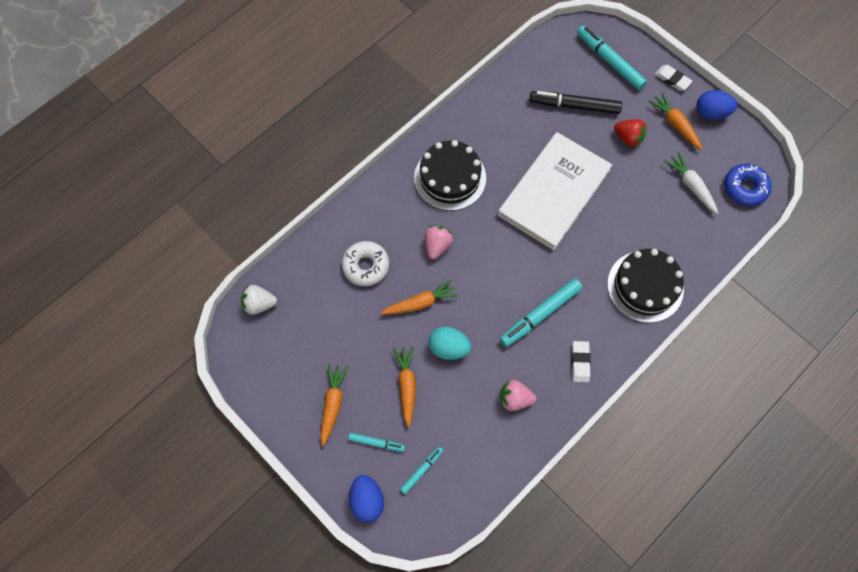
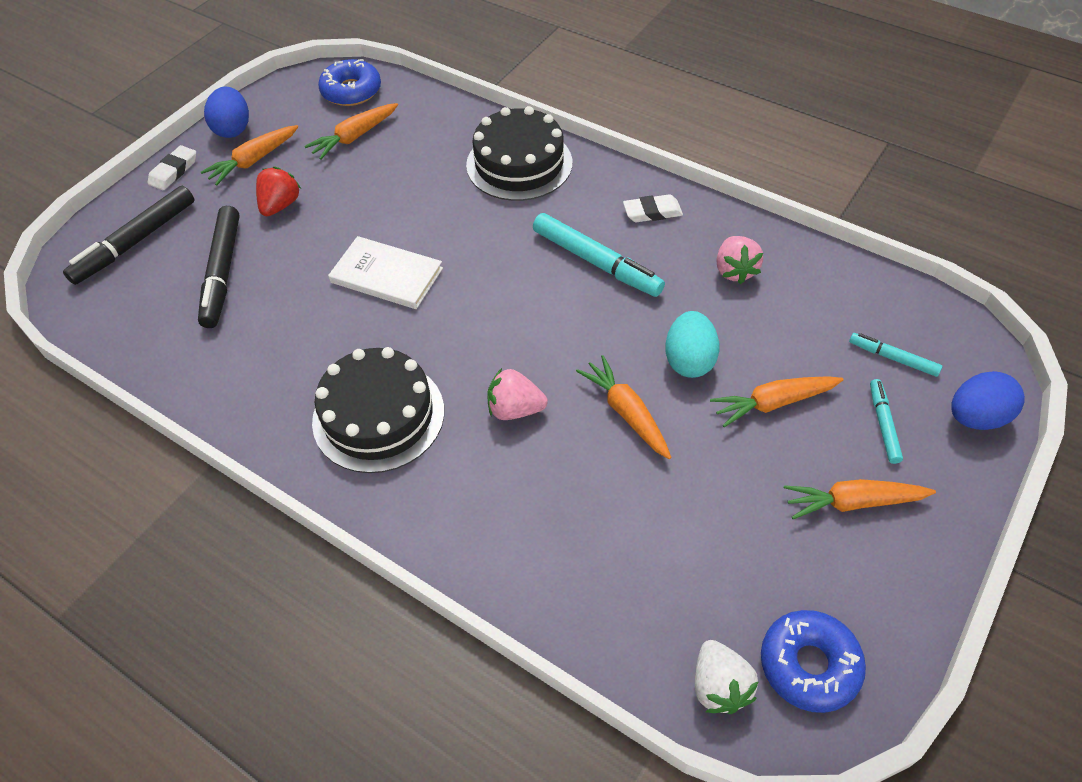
camera: 100 degrees left, 15 degrees down
white donut [342,241,389,286] -> none
white book [498,132,612,250] -> white book [328,236,443,309], size x0.56
turquoise marker [577,25,647,90] -> black marker [63,186,195,285]
white carrot [664,152,718,214] -> orange carrot [305,103,398,160]
none -> blue donut [761,610,866,713]

